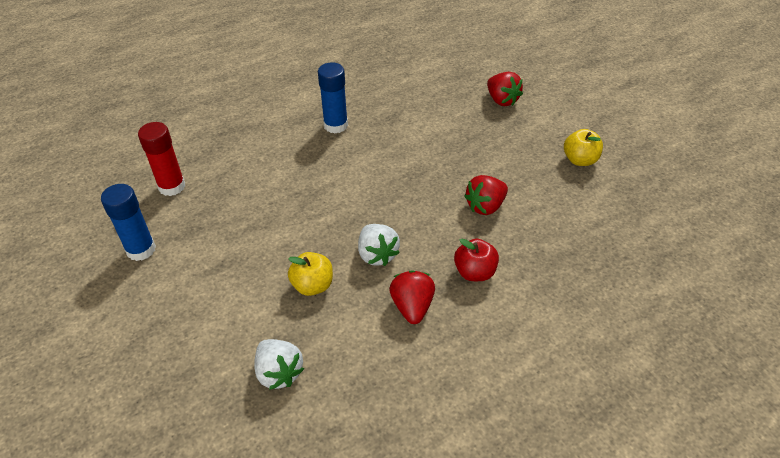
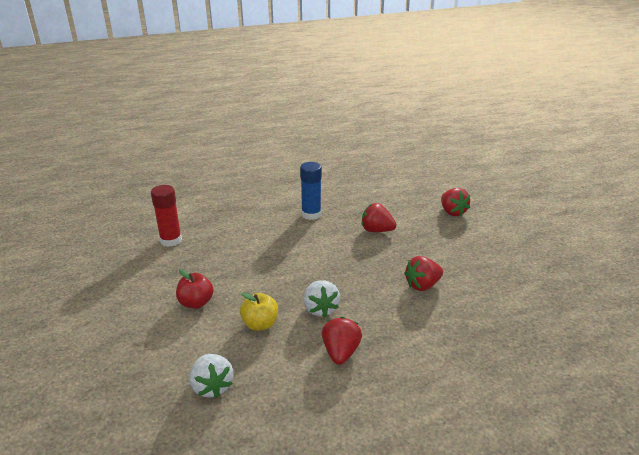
camera: 10 degrees right, 15 degrees down
blue glue stick [101,184,156,261] -> none
red apple [454,239,499,281] -> red apple moved to [176,269,214,309]
yellow apple [564,129,603,166] -> none
none -> red strawberry [362,203,397,232]

